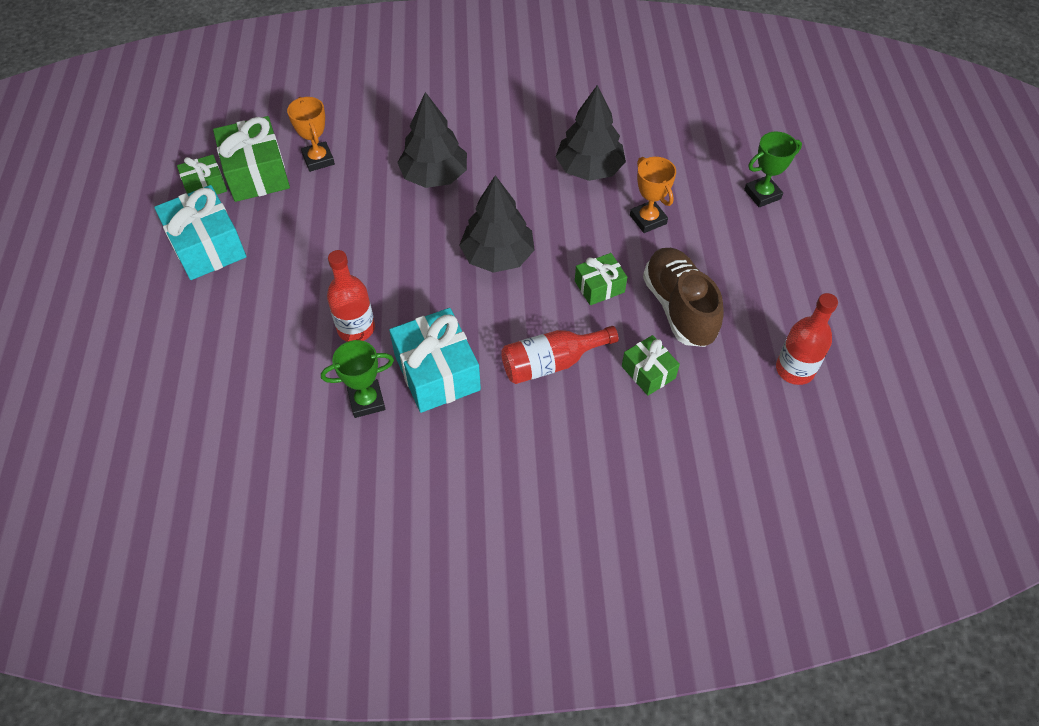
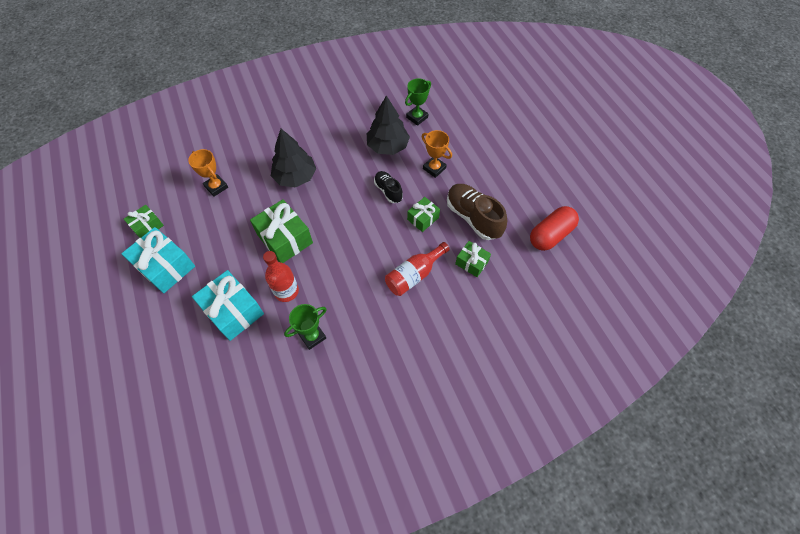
camera: 20 degrees left, 5 degrees up
green gift [213,116,290,202] -> green gift moved to [250,199,313,263]
turquoise gift [389,308,481,413] -> turquoise gift moved to [192,270,264,341]
black tree [459,175,535,273] -> none
green trophy [744,131,802,207] -> green trophy moved to [405,78,431,126]
red bottle [776,293,838,385] -> red capsule [530,206,579,251]
none -> black shoe [374,171,403,203]

